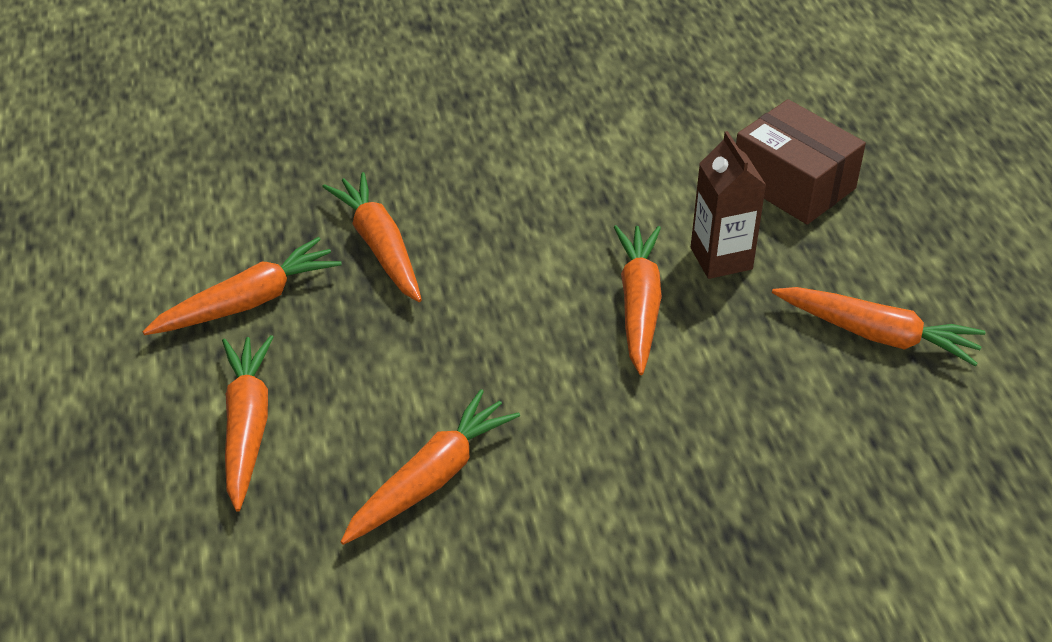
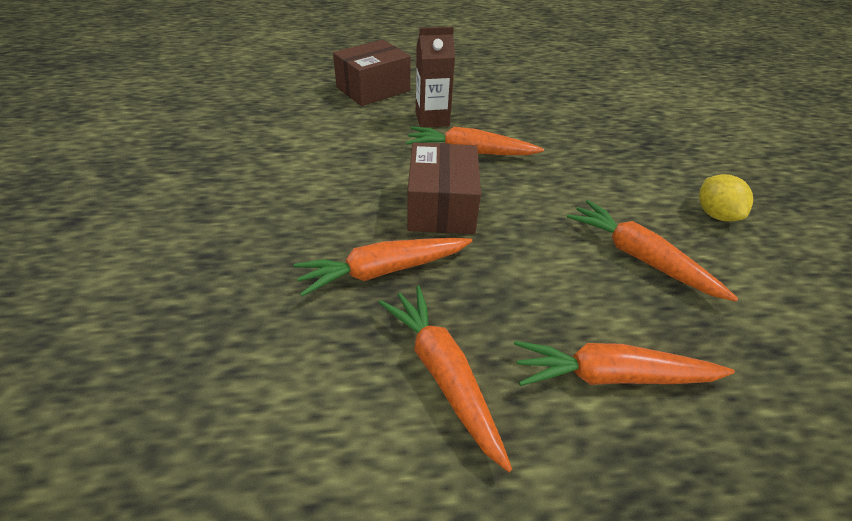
camera: 85 degrees left, 0 degrees up
orange carrot [772,287,986,366] -> none
none -> brown box [407,142,481,234]
none -> yellow lemon [699,174,753,221]

